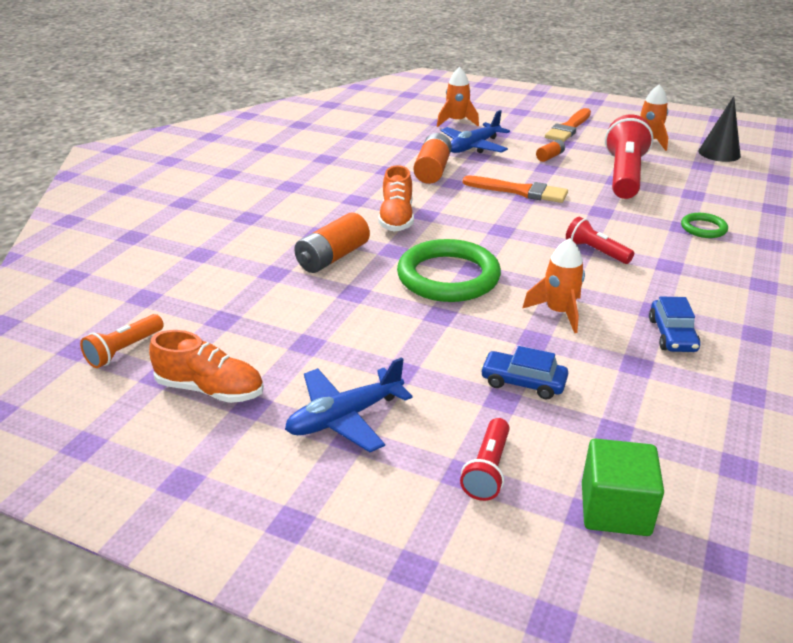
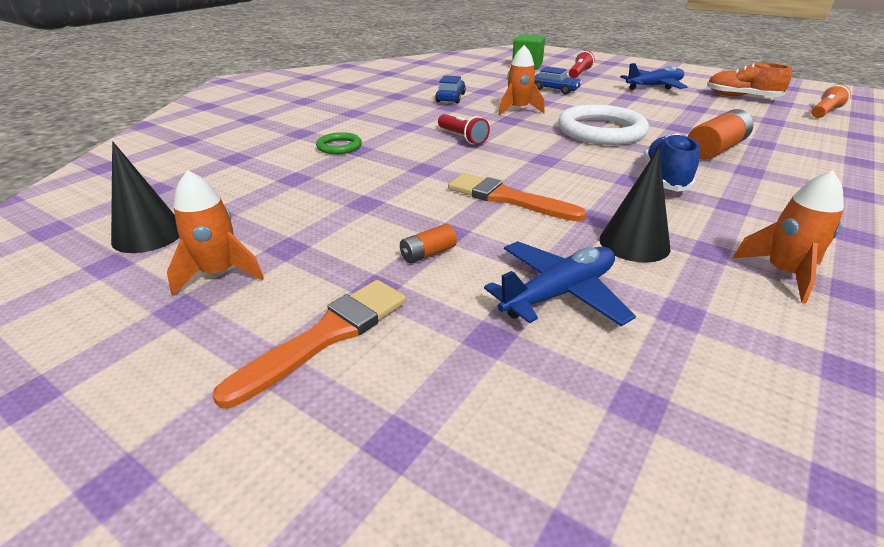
camera: 170 degrees left, 0 degrees up
orange shoe [378,165,414,231] -> blue shoe [644,133,700,192]
green ring [397,239,501,302] -> white ring [558,104,649,145]
orange battery [414,133,452,184] -> black cone [599,148,670,263]
orange rocket [437,67,479,127] -> orange rocket moved to [733,170,844,304]
red flashlight [605,114,654,199] -> none

